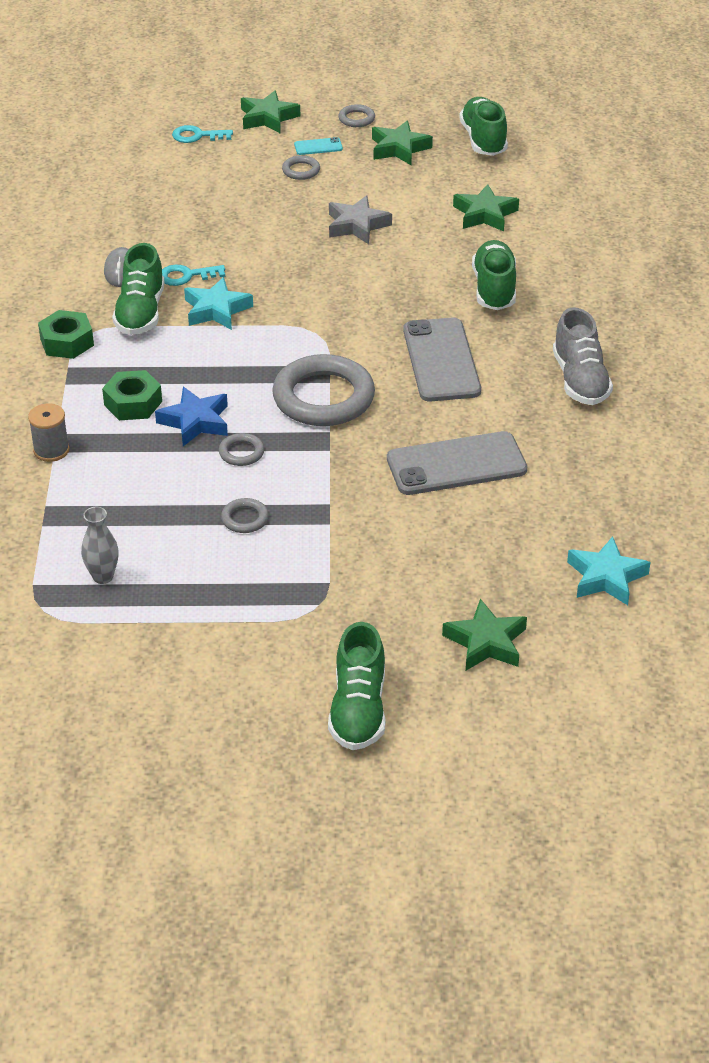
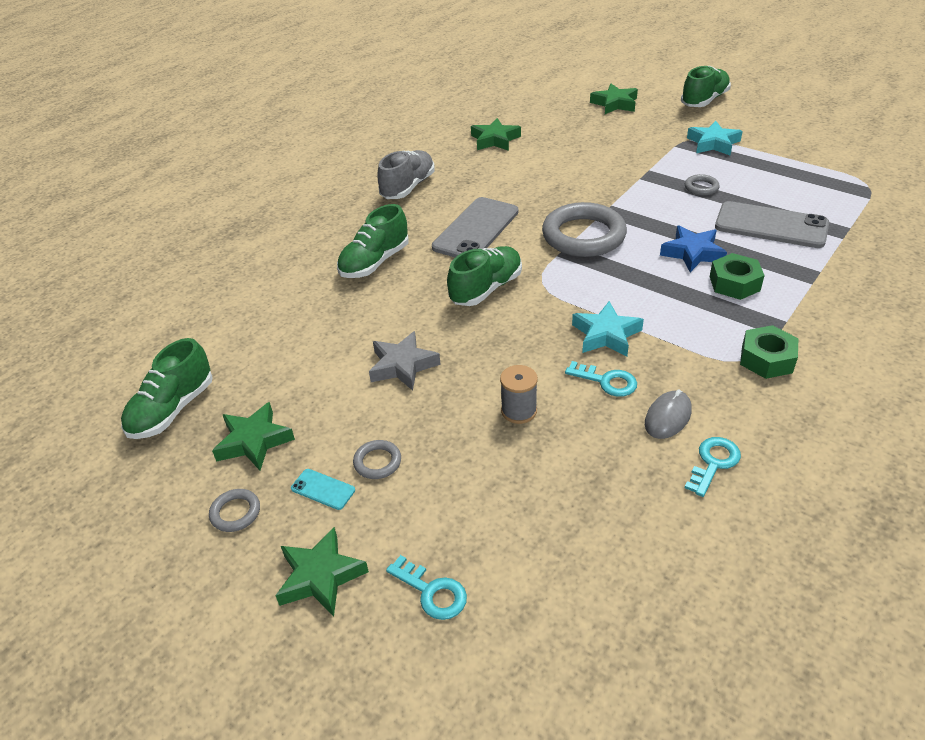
camera: 140 degrees left, 0 degrees up
grey spool [28,403,69,462] -> grey spool moved to [500,365,538,424]
grey vase [81,507,119,584] -> none
green shoe [112,243,164,335] -> green shoe moved to [447,246,522,306]
grey ring [219,433,264,466] -> none
grey phone [387,431,527,495] -> grey phone moved to [715,201,829,248]
green star [453,184,519,231] -> green star moved to [471,118,521,151]
turquoise star [567,536,651,605] -> turquoise star moved to [687,121,743,155]
none -> turquoise key [685,437,741,497]

